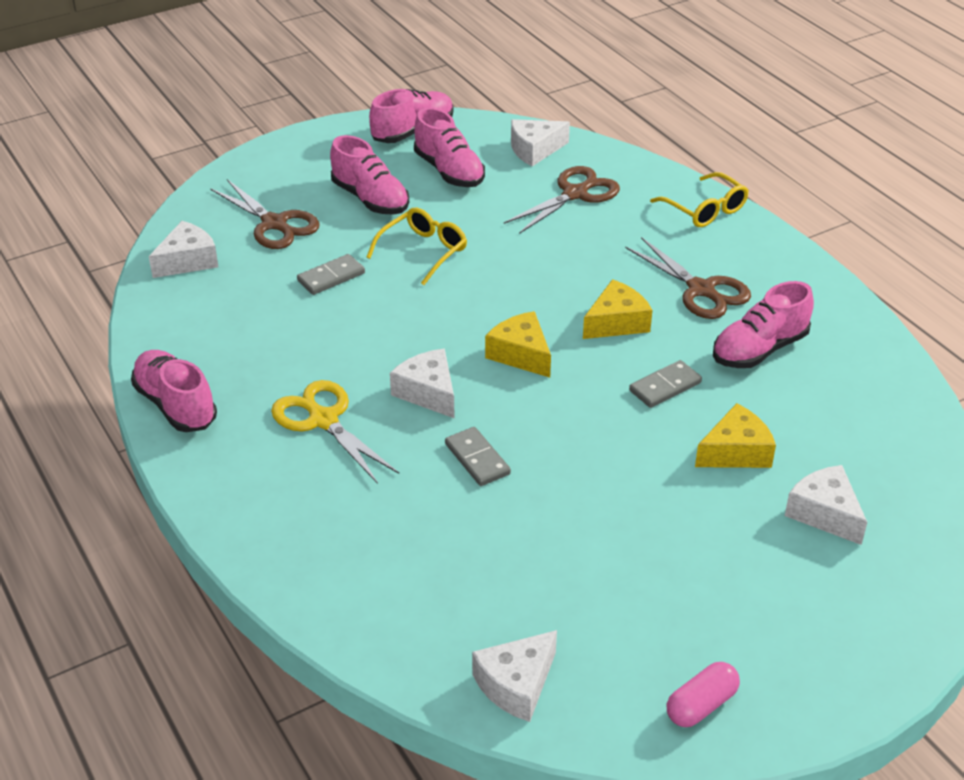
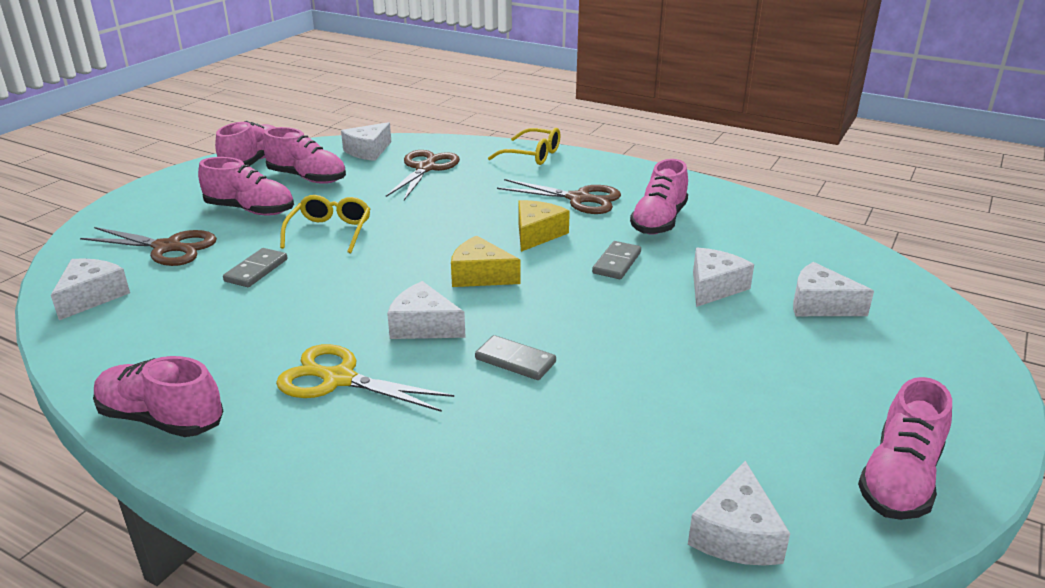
camera: 30 degrees left, 10 degrees down
pink capsule [667,662,740,727] -> pink shoe [858,377,952,520]
yellow cheese [695,403,776,468] -> white cheese [693,247,754,307]

